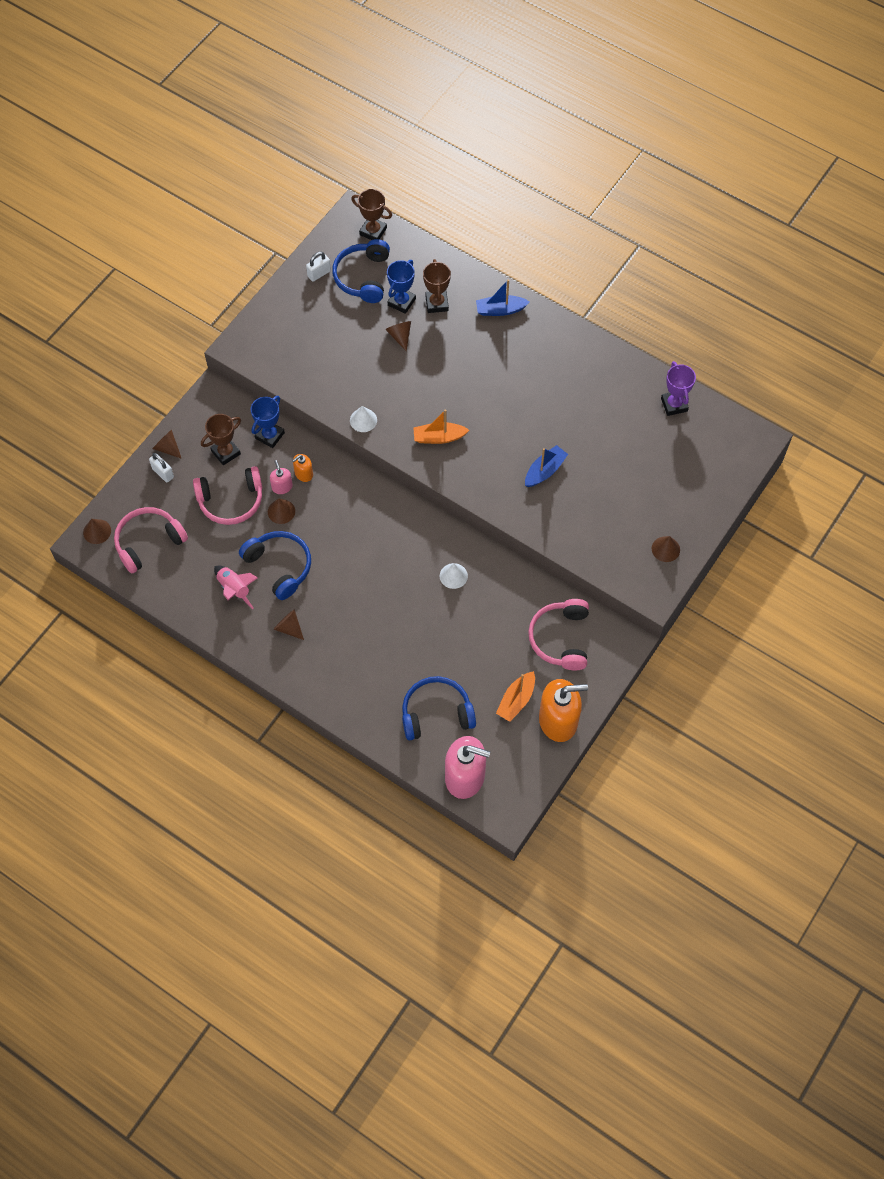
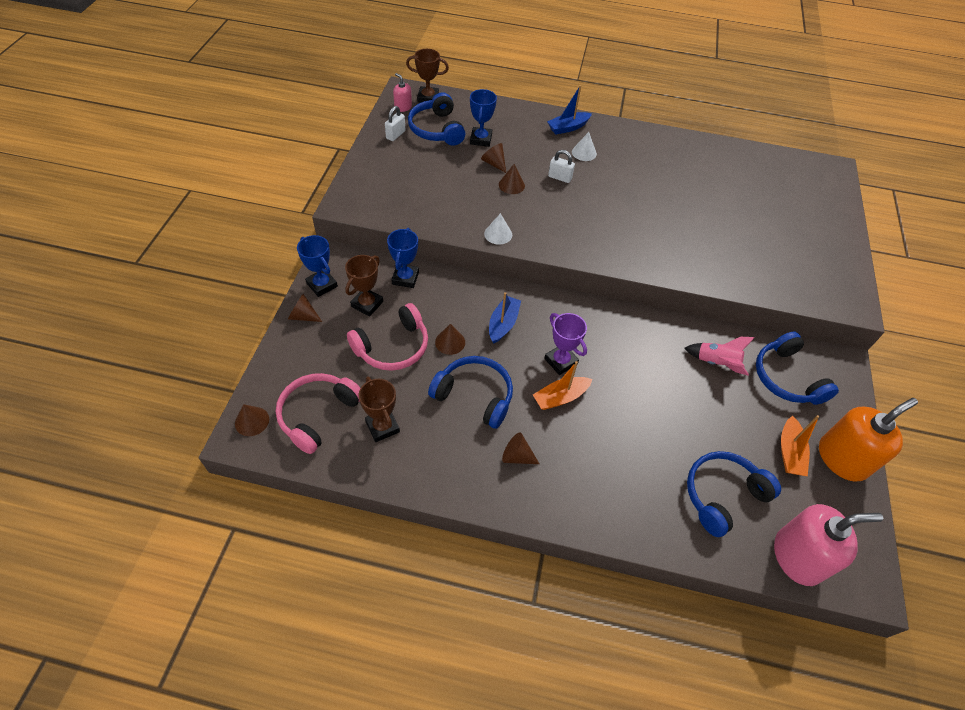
camera: 25 degrees left, 10 degrees down
white padlock [149,453,174,482] -> white padlock moved to [548,150,575,183]
pink rocket [214,565,258,609] -> pink rocket moved to [684,337,755,375]
pink soap dispenser [270,460,293,494] -> pink soap dispenser moved to [393,73,412,112]
orange soap dispenser [292,454,313,482] -> none
orange boat [413,409,469,444] -> orange boat moved to [533,361,592,410]
brown trophy [423,259,451,313] -> brown trophy moved to [359,376,400,442]
white cone [440,563,468,589] -> white cone moved to [572,132,597,161]
blue boat [525,445,568,487] -> blue boat moved to [489,292,521,343]
pink headphones [528,599,589,670] -> blue headphones [756,331,839,405]
brown cone [652,536,680,562] -> brown cone moved to [499,164,525,194]
purple trophy [661,361,696,416] -> purple trophy moved to [544,313,587,375]
none -> blue trophy [297,235,338,297]

